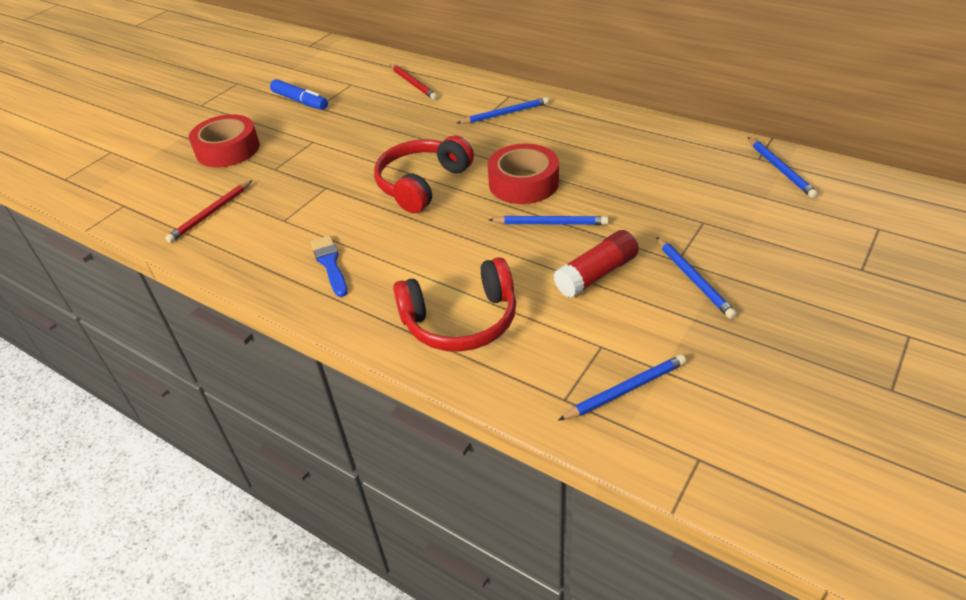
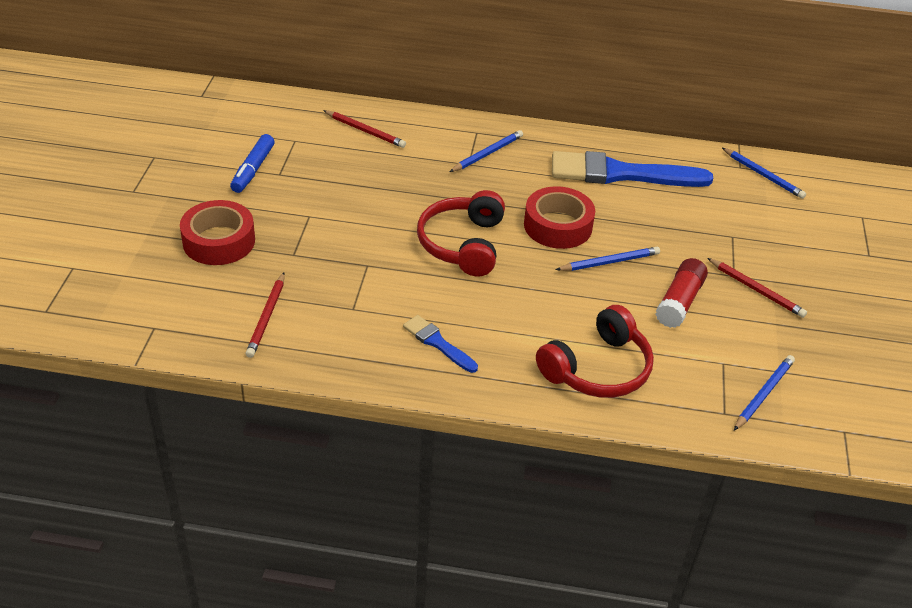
camera: 30 degrees left, 0 degrees up
blue marker [270,79,328,110] -> blue marker turned 90 degrees clockwise [230,134,275,193]
blue pencil [656,237,737,319] -> red pencil [707,258,807,318]
none -> blue brush [552,151,713,187]

